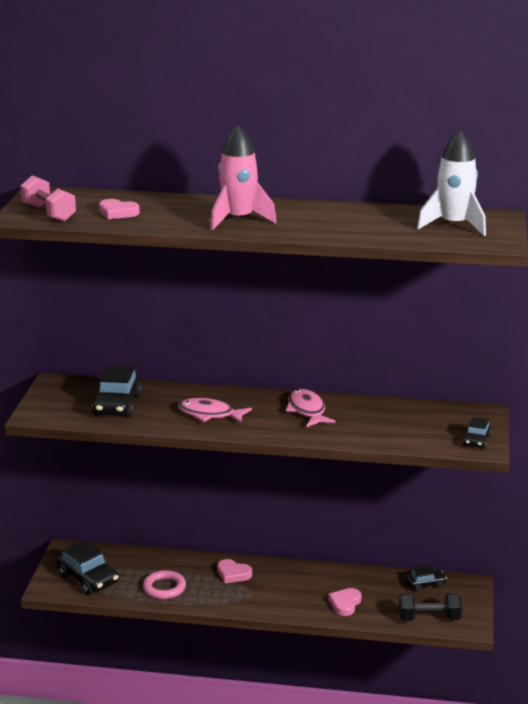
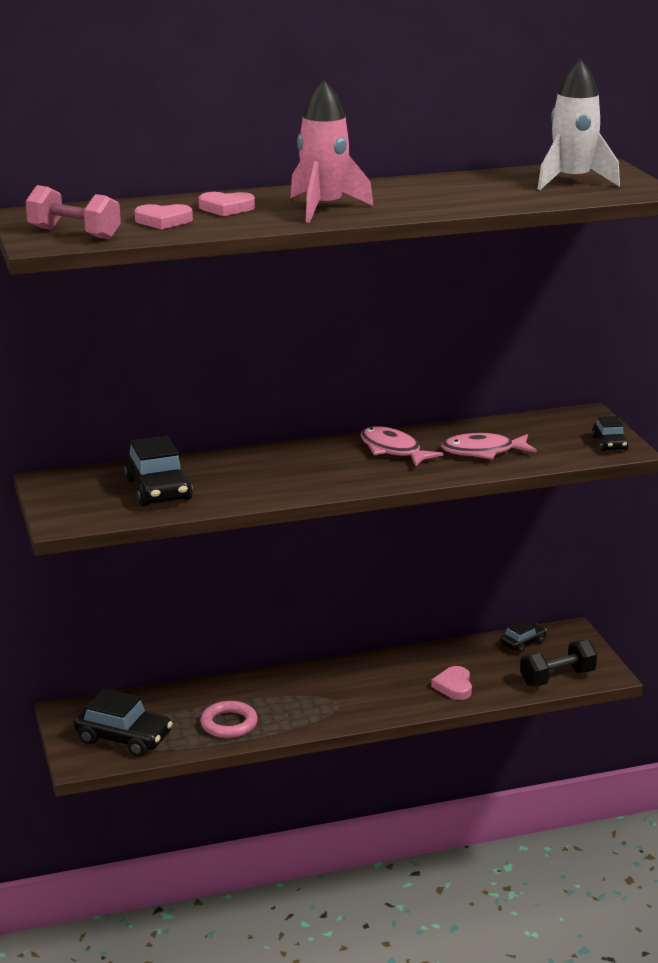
camera: 25 degrees left, 0 degrees up
pink fish [178,398,252,423] -> pink fish moved to [441,433,537,459]
pink heart [217,559,252,583] -> pink heart moved to [199,192,255,216]

